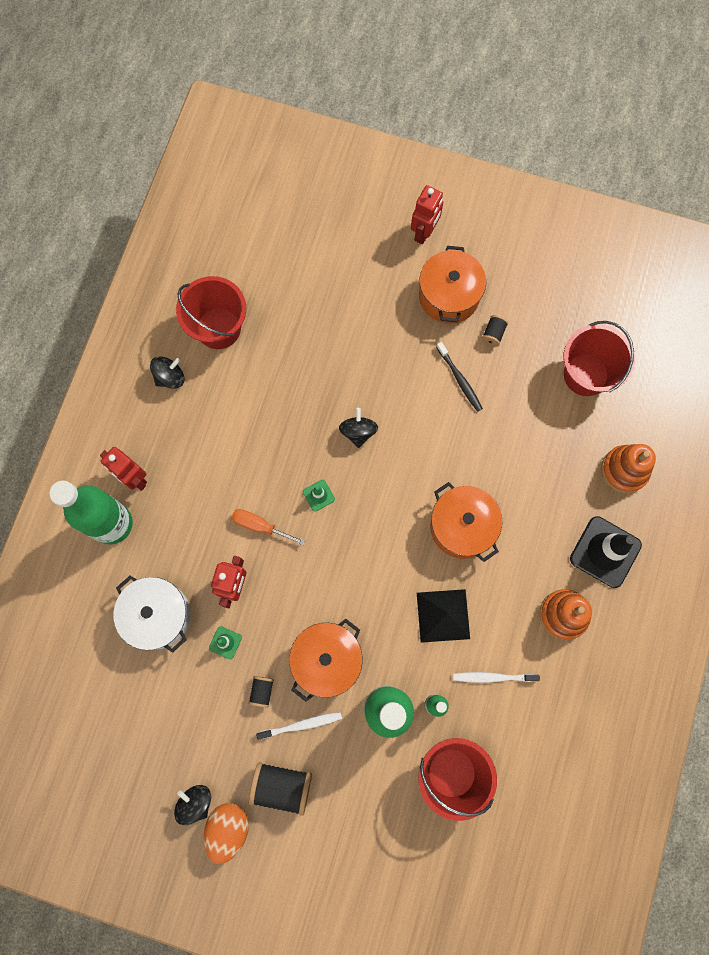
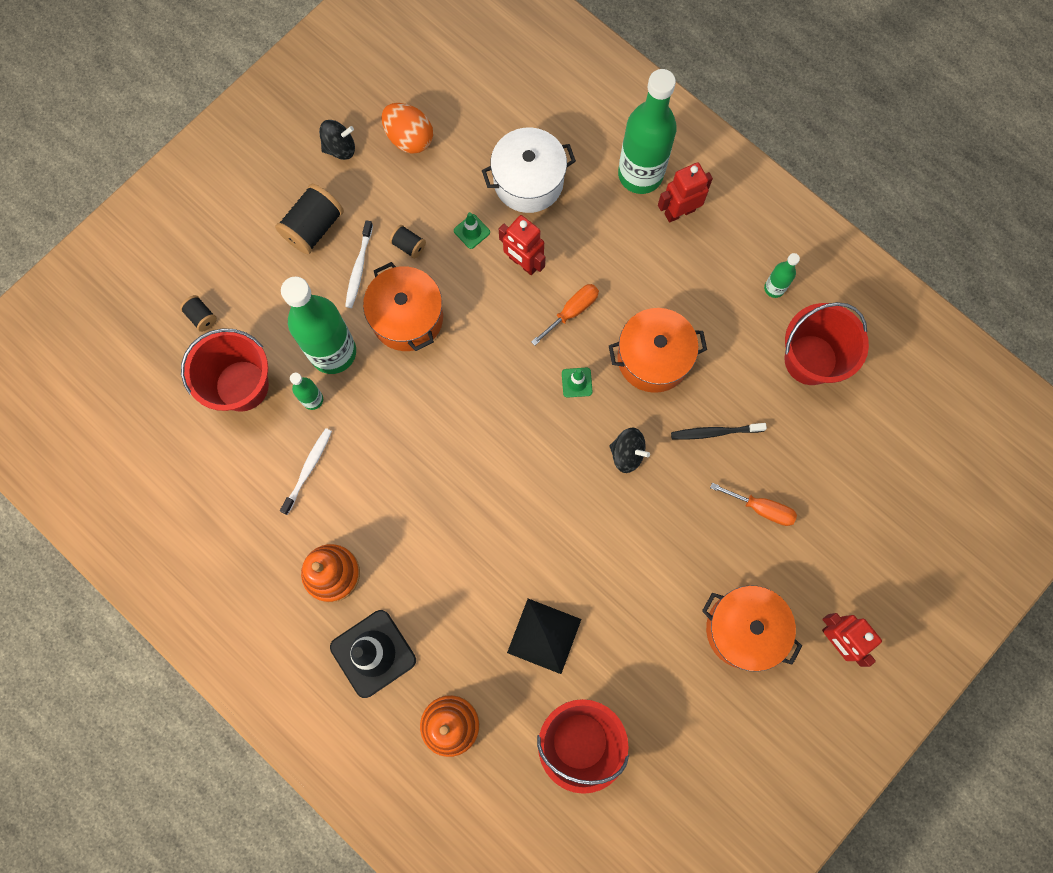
camera: 115 degrees right, 0 degrees up
black spinning top [150,357,184,389] -> green bottle [764,253,800,298]
orange egg [204,803,249,864] -> orange egg moved to [381,103,433,154]
black pyramid [417,589,470,643] -> black pyramid moved to [507,599,581,674]
orange pot [430,482,502,562] -> orange pot moved to [609,308,707,393]
black toothbrush [436,342,483,412] -> black toothbrush moved to [671,423,767,440]
black spool [482,315,508,347] -> black spool moved to [180,295,217,332]
none -> orange screwdriver [710,483,797,526]

